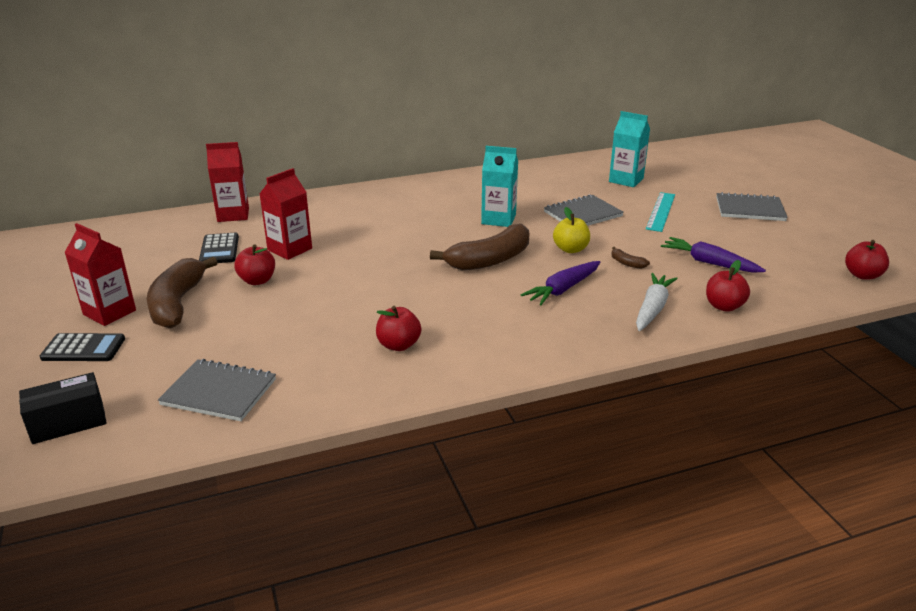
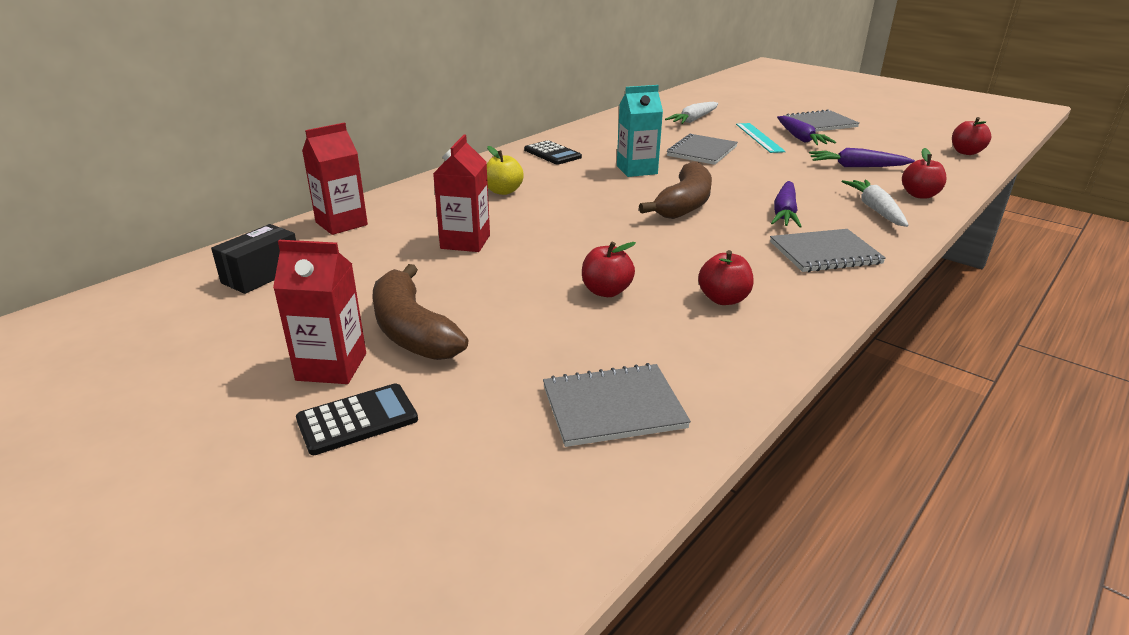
camera: 30 degrees left, 0 degrees up
black box [19,372,107,444] -> black box moved to [211,224,296,294]
black calculator [199,233,239,263] -> black calculator moved to [524,140,582,165]
red apple [234,244,275,285] -> red apple moved to [582,242,636,297]
yellow apple [553,207,590,253] -> yellow apple moved to [487,146,524,195]
turquoise carton [609,111,650,187] -> white carrot [665,102,718,124]
brown banana [612,247,650,269] -> none
none -> grey notebook [770,229,886,272]
none -> purple carrot [777,116,836,145]

